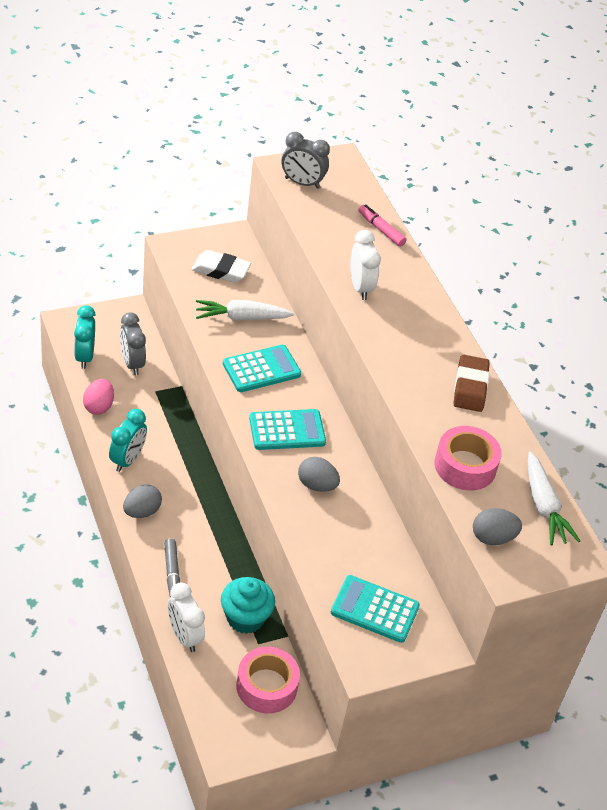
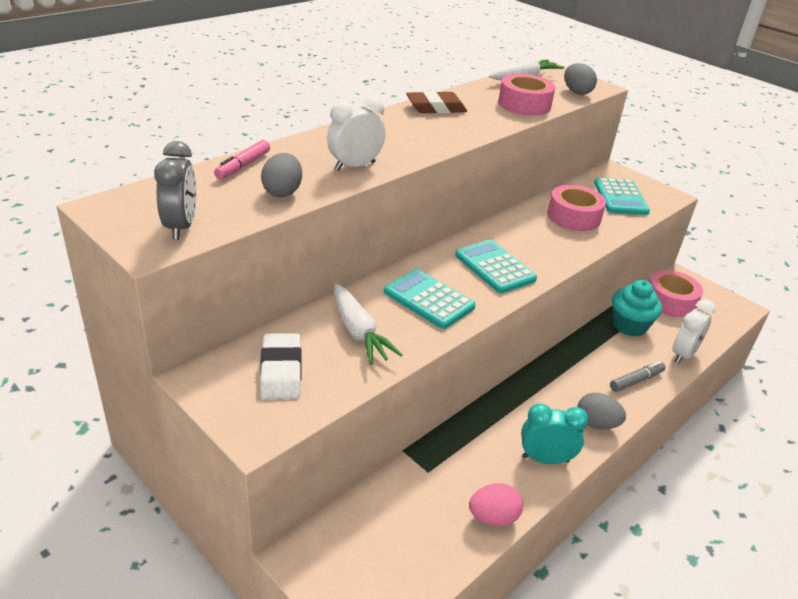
camera: 110 degrees left, 10 degrees down
turquoise clock [74,305,96,369] -> none
grey clock [120,312,146,375] -> none
grey egg [298,457,340,492] -> grey egg moved to [261,153,302,197]
none -> pink tape [547,185,606,231]

